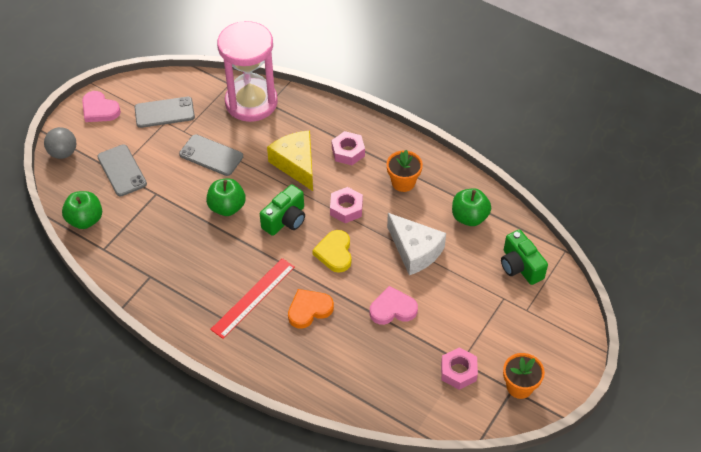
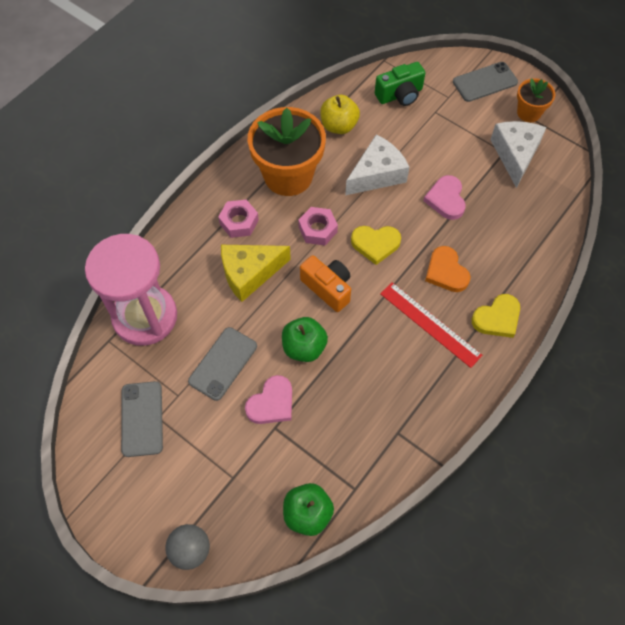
camera: 85 degrees left, 10 degrees up
pink heart [82,91,121,122] -> pink heart moved to [245,375,292,424]
grey phone [97,144,147,196] -> grey phone moved to [453,62,518,102]
green camera [260,184,305,236] -> orange camera [300,255,351,312]
orange flower pot [387,150,423,192] -> orange flower pot [248,107,326,196], size x1.94
pink nut [441,347,478,390] -> white cheese [490,121,547,188]
green apple [452,188,491,226] -> yellow apple [320,95,360,134]
none -> yellow heart [472,294,520,338]

